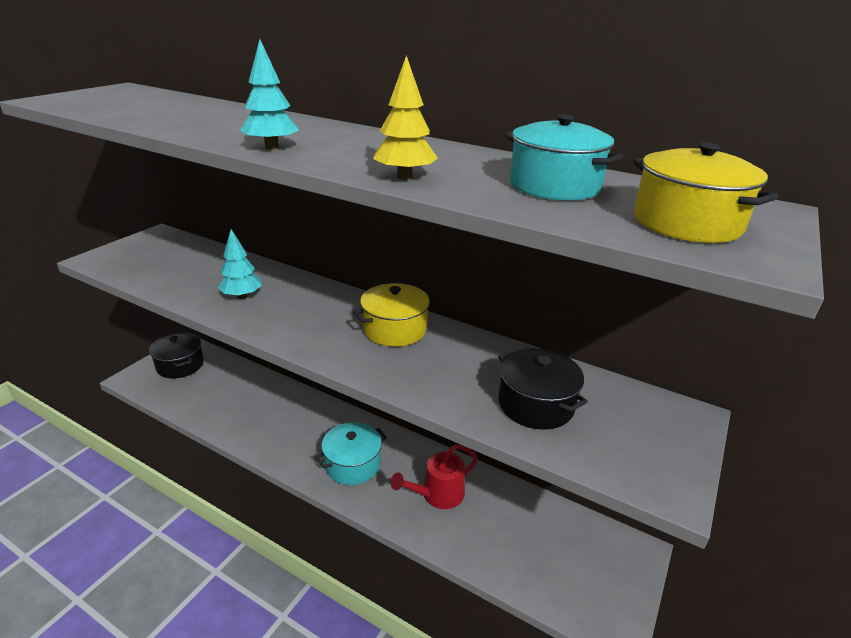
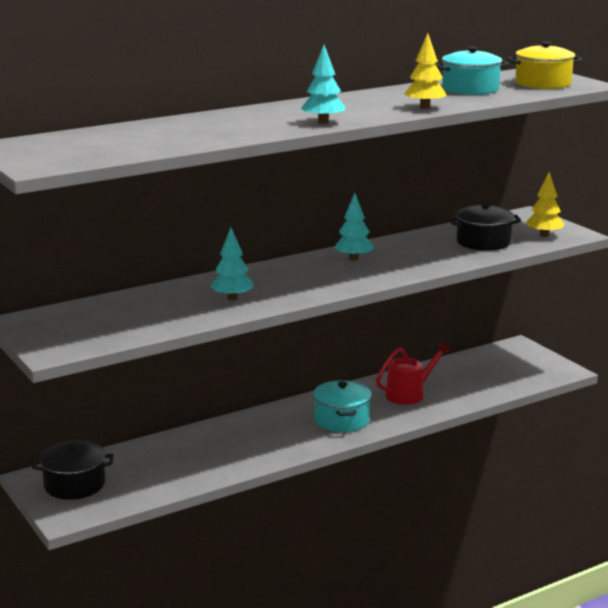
camera: 60 degrees left, 10 degrees down
yellow pot [353,283,435,347] -> turquoise tree [334,193,374,261]
red watering can [391,444,478,509] -> red watering can turned 120 degrees counterclockwise [376,342,450,405]
none -> yellow tree [526,172,565,237]

